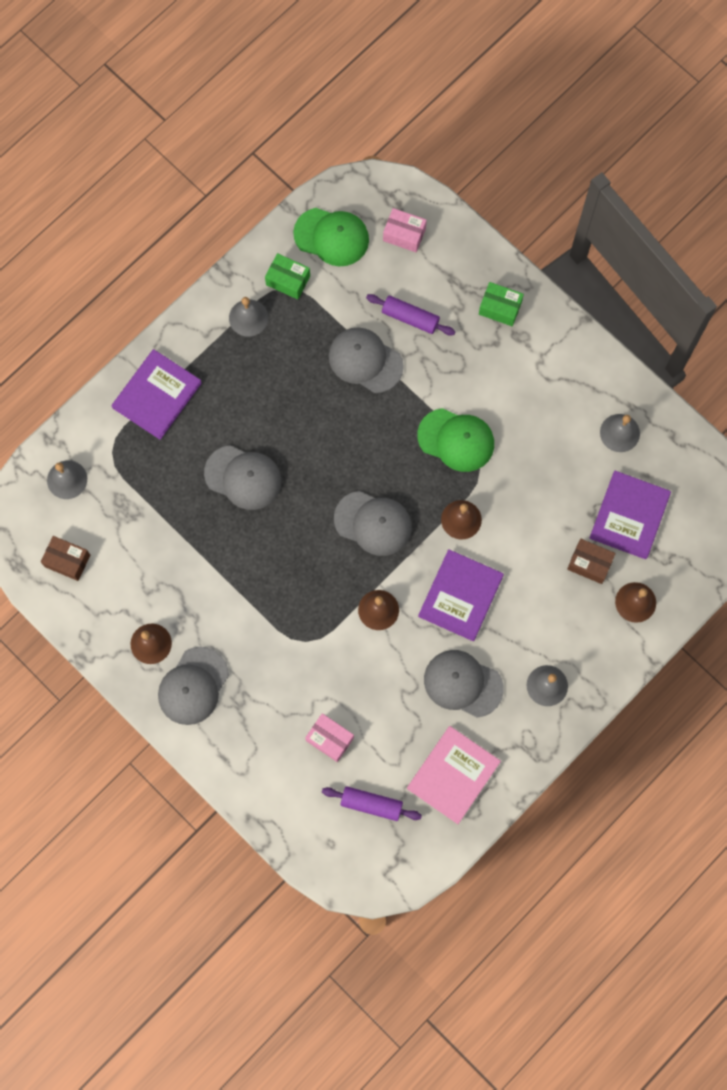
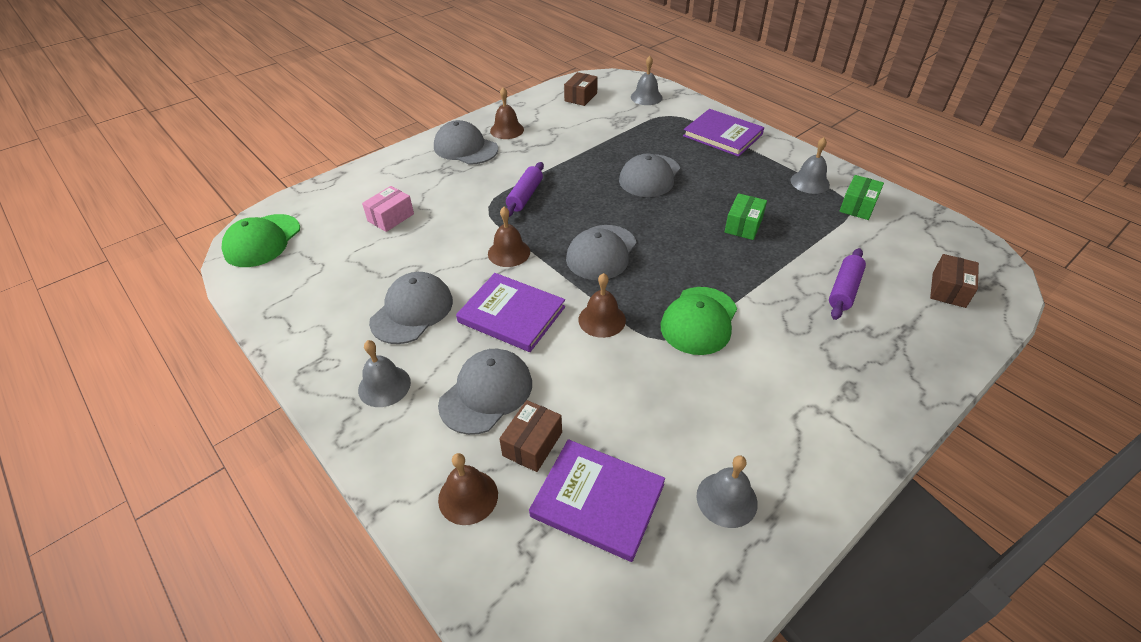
camera: 95 degrees right, 30 degrees down
green cap [293,208,369,266] -> green cap moved to [221,214,300,267]
purple rolling pin [322,786,422,821] -> purple rolling pin moved to [506,162,544,217]
grey cap [329,327,404,393] -> grey cap moved to [438,349,532,435]
pink box [383,208,427,252] -> brown box [930,254,979,308]
pink book [407,726,501,824] -> none
green box [479,282,524,326] -> green box moved to [725,193,767,240]

